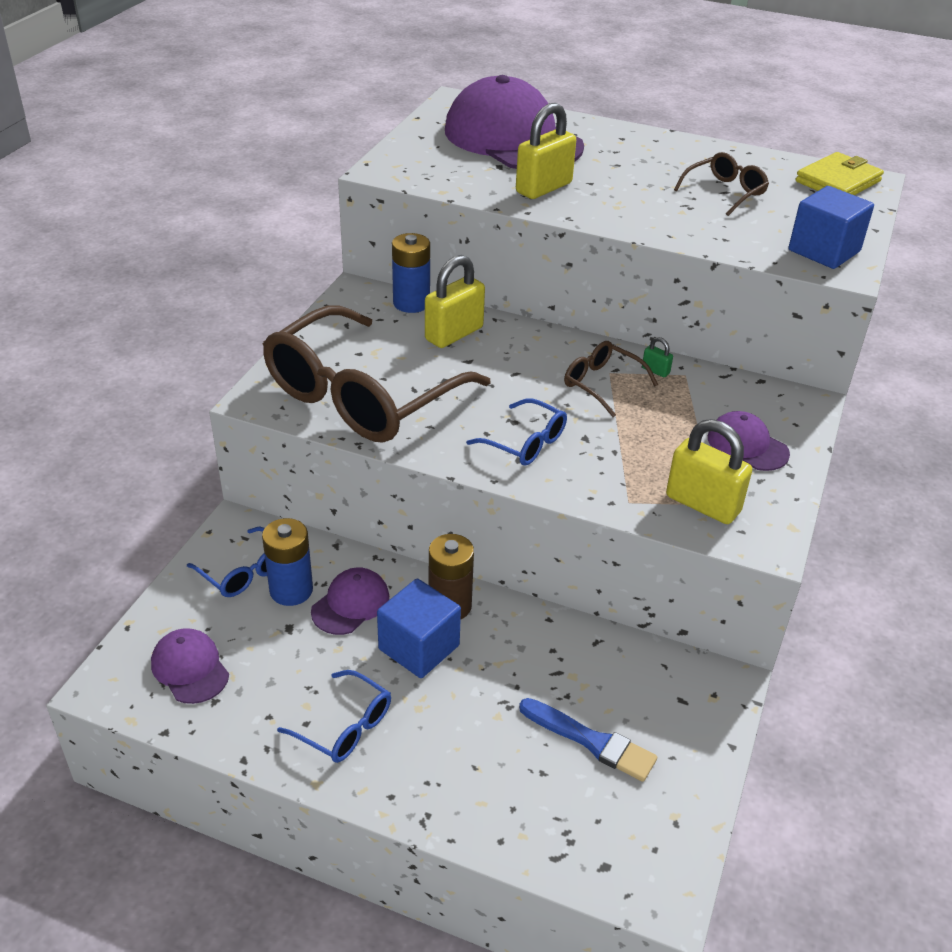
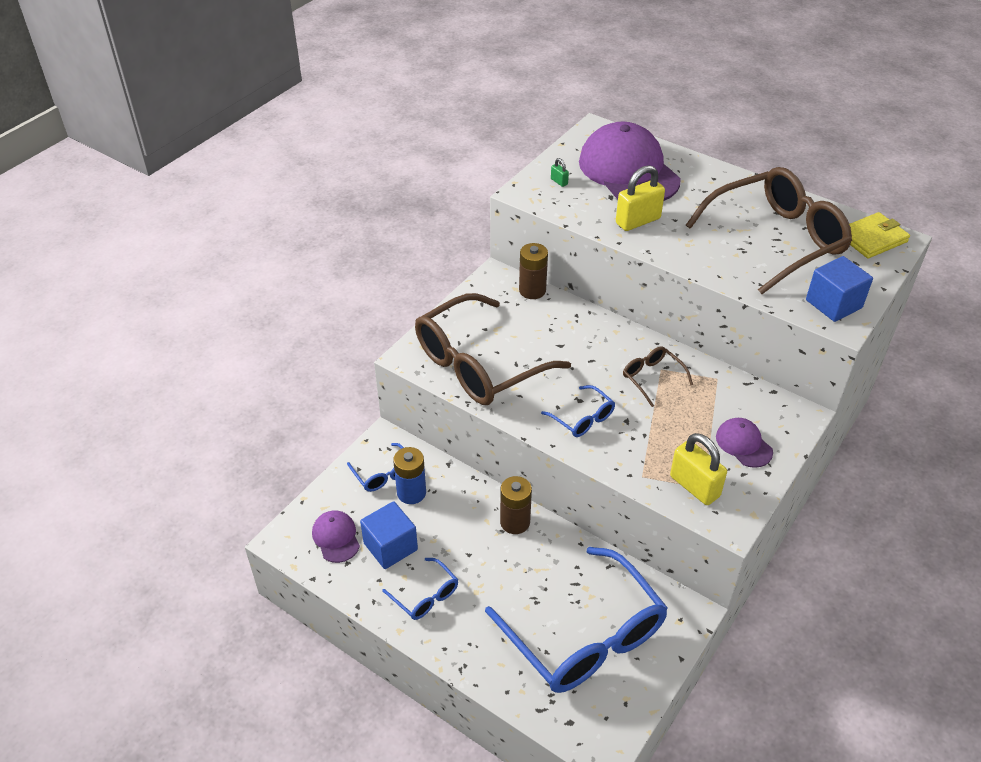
camera: 15 degrees right, 5 degrees up
purple cap [311,567,389,635] -> none
blue cube [377,578,461,678] -> blue cube moved to [360,501,418,569]
blue battery [392,233,430,313] -> brown battery [519,243,548,299]
yellow padlock [425,255,485,348] -> none
blue brush [519,698,657,782] -> blue glasses [485,547,668,693]
green padlock [642,337,673,377] -> green padlock moved to [551,158,569,187]
brown glasses [674,152,769,216] -> brown glasses [686,167,852,294], size x2.28

